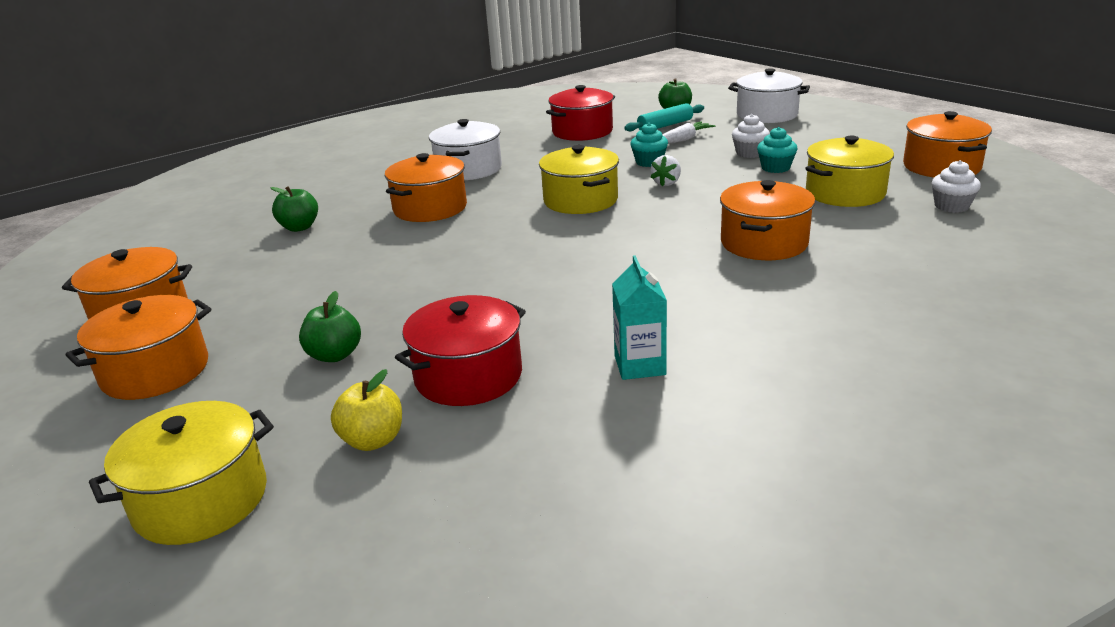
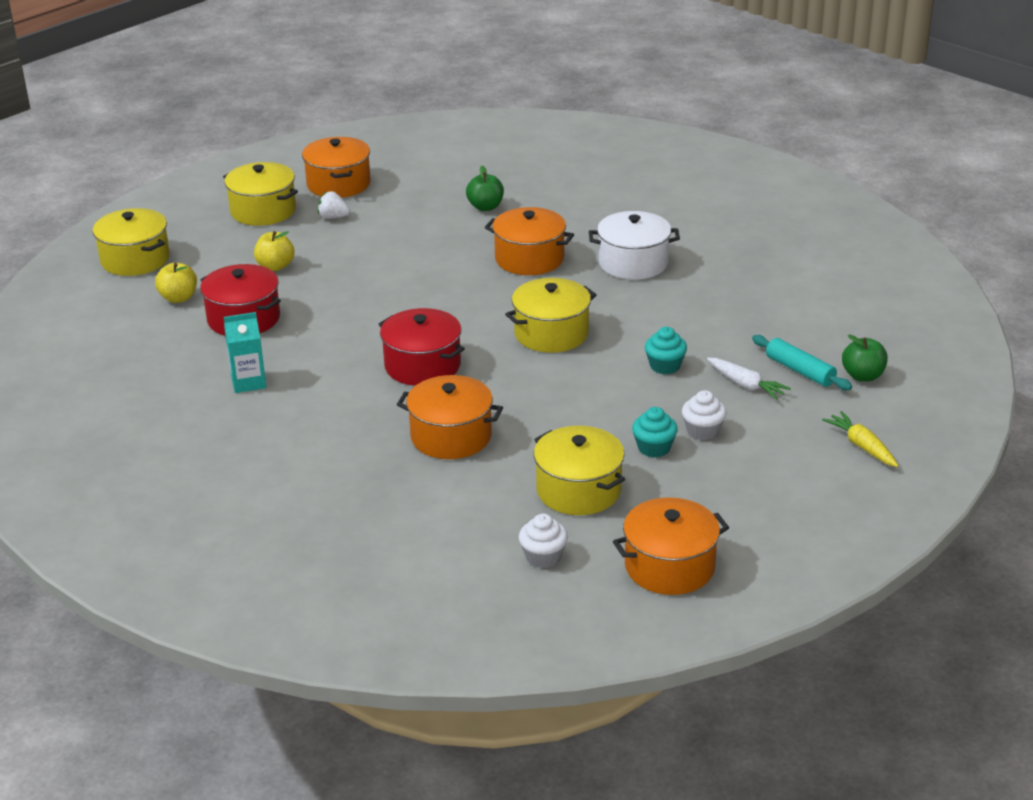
camera: 80 degrees right, 5 degrees up
orange pot [66,295,211,400] -> yellow pot [223,162,298,226]
green apple [299,291,361,362] -> yellow apple [254,231,294,271]
red pot [546,85,615,141] -> red pot moved to [379,308,465,386]
white strawberry [650,155,681,186] -> white strawberry moved to [318,191,350,219]
white pot [728,68,810,123] -> yellow carrot [822,411,899,467]

